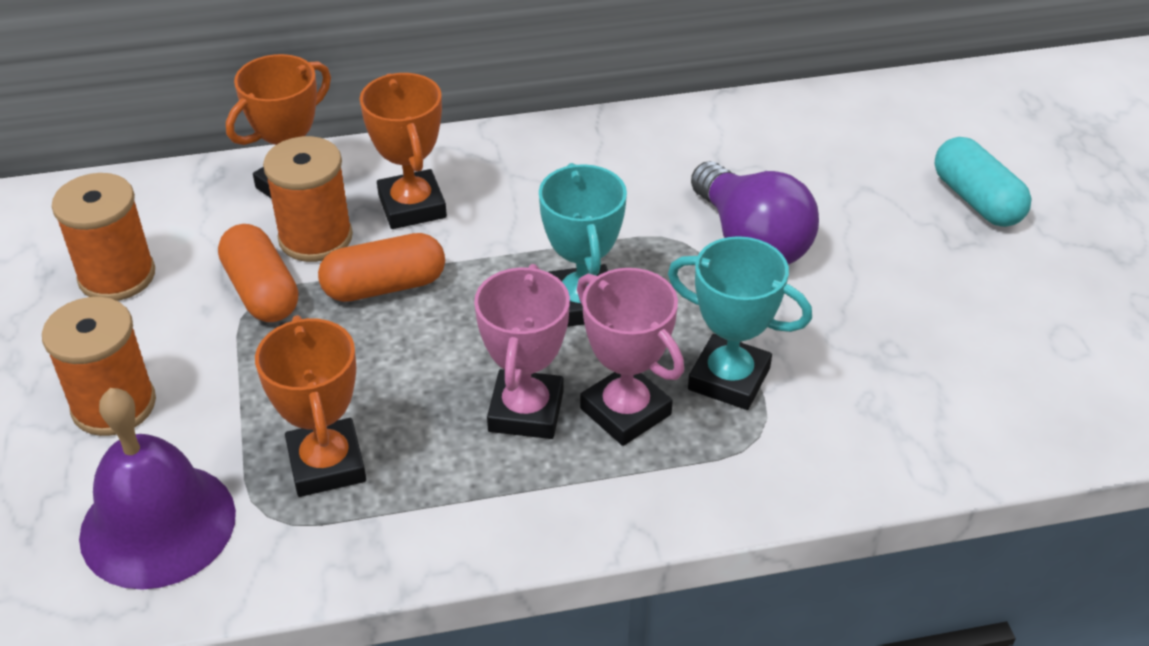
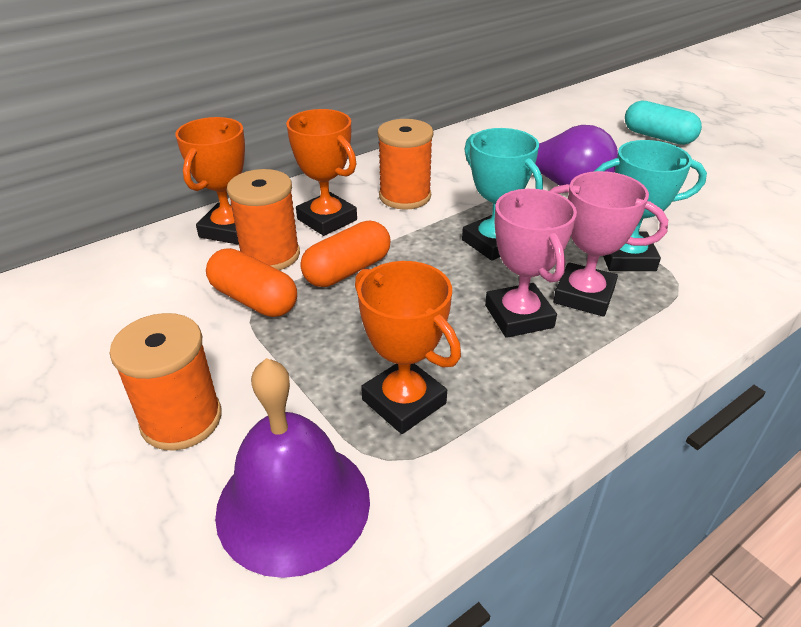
camera: 25 degrees left, 5 degrees down
orange spool [52,173,155,301] -> orange spool moved to [377,119,434,210]

